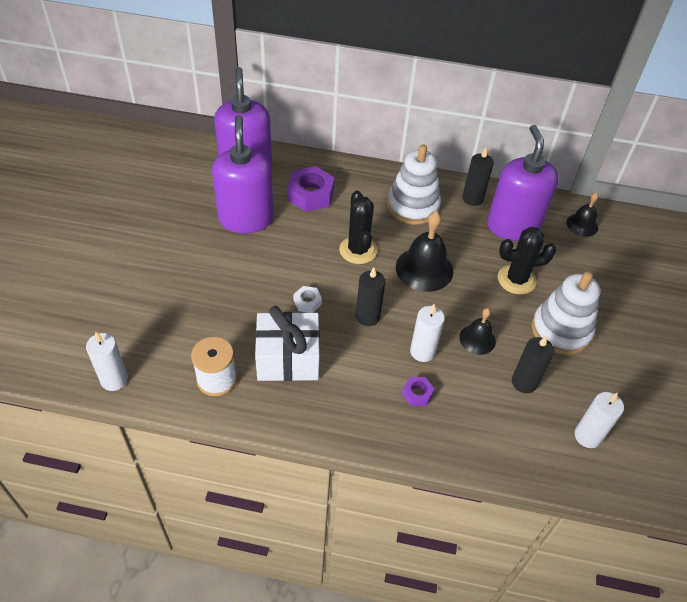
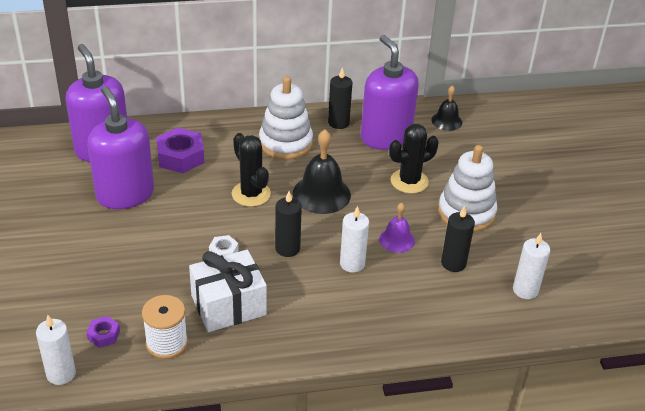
camera: 20 degrees left, 10 degrees down
purple nut [402,377,434,406] -> purple nut moved to [86,316,120,348]
black bell [459,308,496,355] -> purple bell [379,203,415,253]

